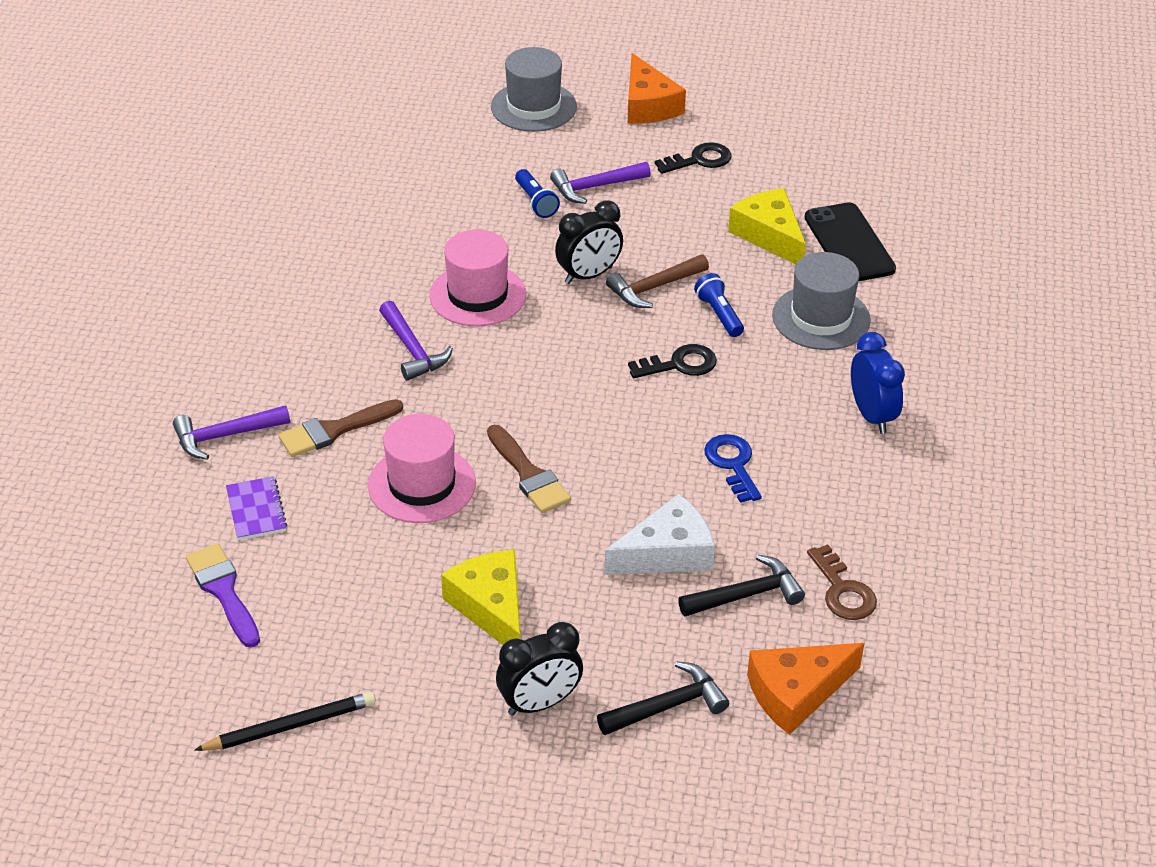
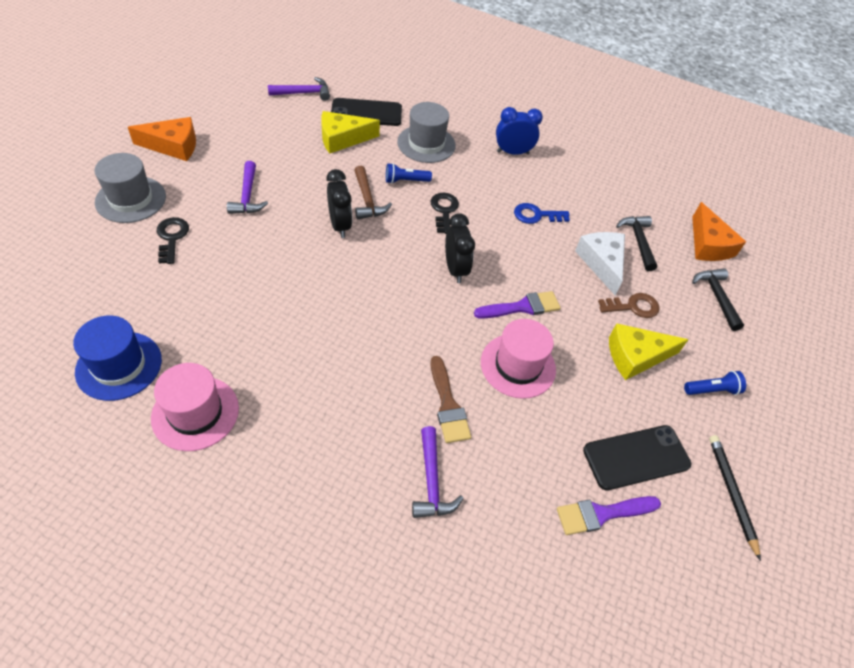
camera: 80 degrees left, 10 degrees up
purple notebook [226,476,287,540] -> none
purple hammer [379,301,453,380] -> purple hammer moved to [268,77,330,101]
pink hat [429,230,526,326] -> pink hat moved to [151,363,239,451]
brown brush [487,425,571,513] -> purple brush [474,291,561,319]
black clock [496,622,583,716] -> black clock moved to [445,213,475,283]
blue flashlight [515,169,560,218] -> blue flashlight moved to [684,371,746,395]
black key [655,142,731,174] -> black key moved to [157,217,189,264]
brown key [807,544,877,620] -> brown key moved to [598,293,660,318]
none -> blue hat [73,316,162,401]
none -> black phone [583,425,691,490]

